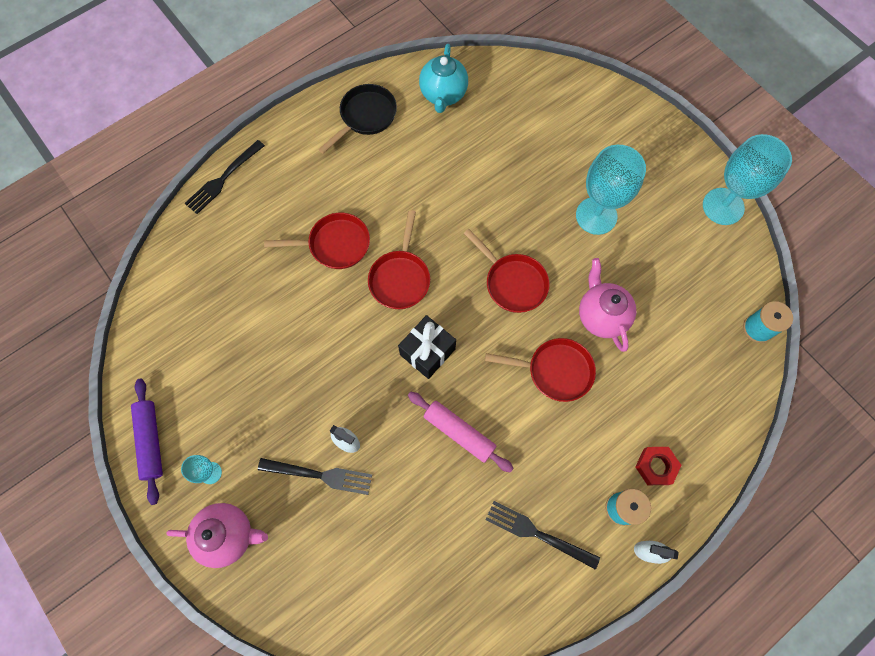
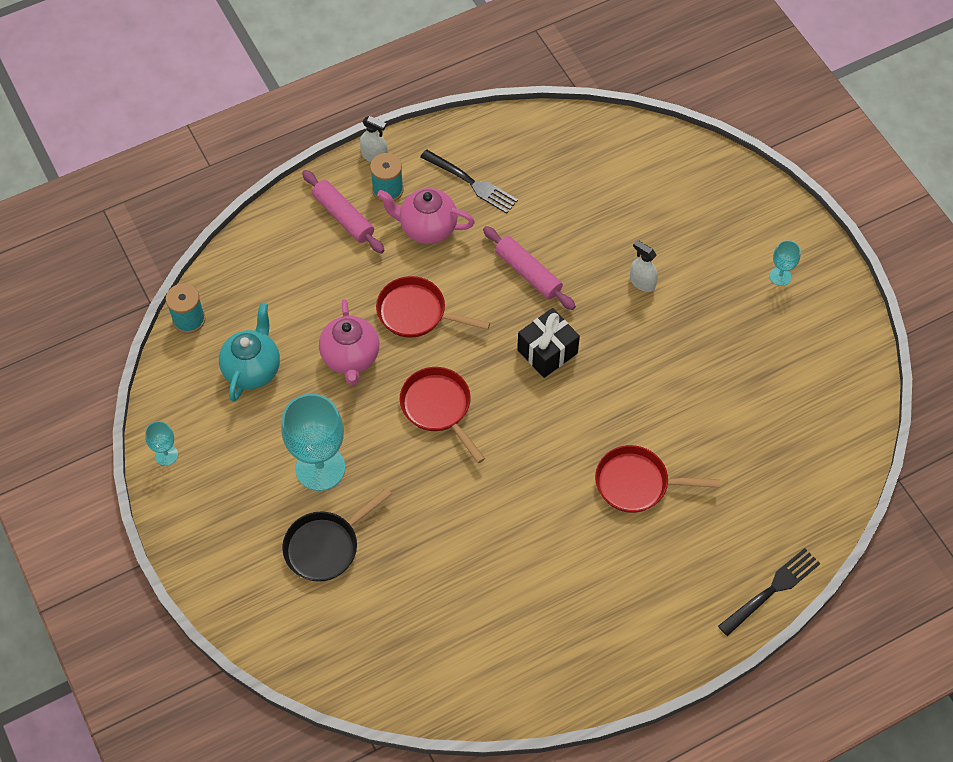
camera: 170 degrees left, 10 degrees down
purple rolling pin [131,379,163,505] -> none
pink teapot [166,503,268,568] -> pink teapot moved to [377,188,475,244]
black fork [258,458,372,495] -> none
black pan [318,84,397,154] -> black pan moved to [282,488,392,582]
red pan [368,210,430,309] -> none
turquoise teapot [419,44,468,113] -> turquoise teapot moved to [219,303,280,402]
red nut [635,447,681,485] -> pink rolling pin [302,170,385,253]
turquoise goblet [703,134,792,225] -> turquoise goblet [145,421,178,466], size x0.47

